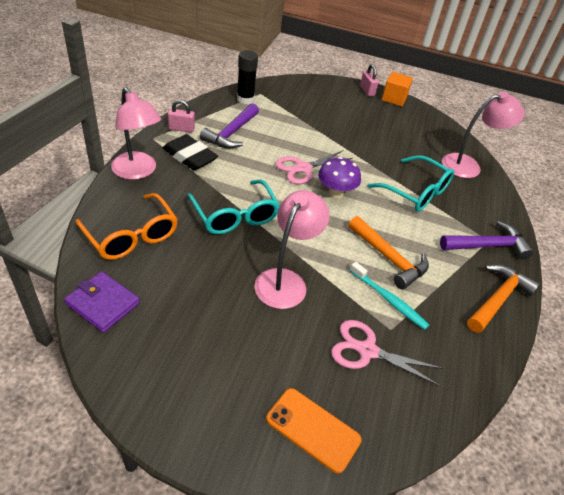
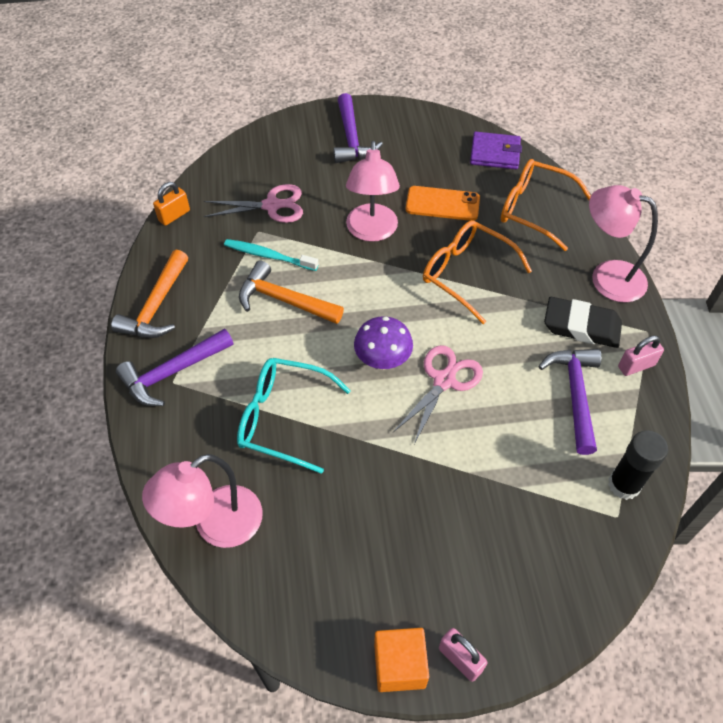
camera: 160 degrees right, 10 degrees up
turquoise glasses [187,180,280,234] -> orange glasses [423,220,532,324]
orange phone [266,388,362,473] -> orange phone moved to [406,186,480,221]
none -> orange padlock [153,182,190,226]
none -> purple hammer [333,93,383,163]

